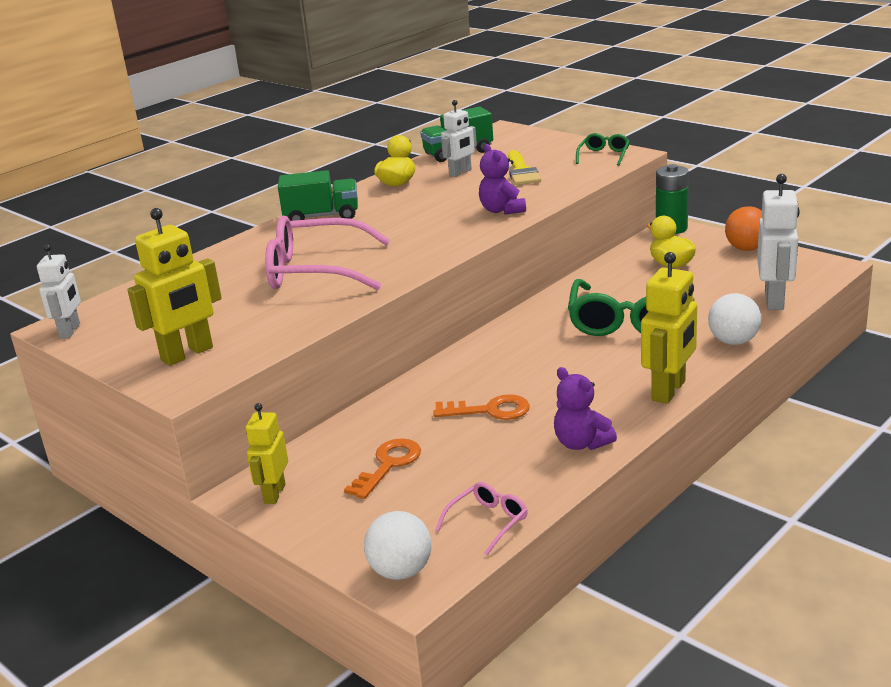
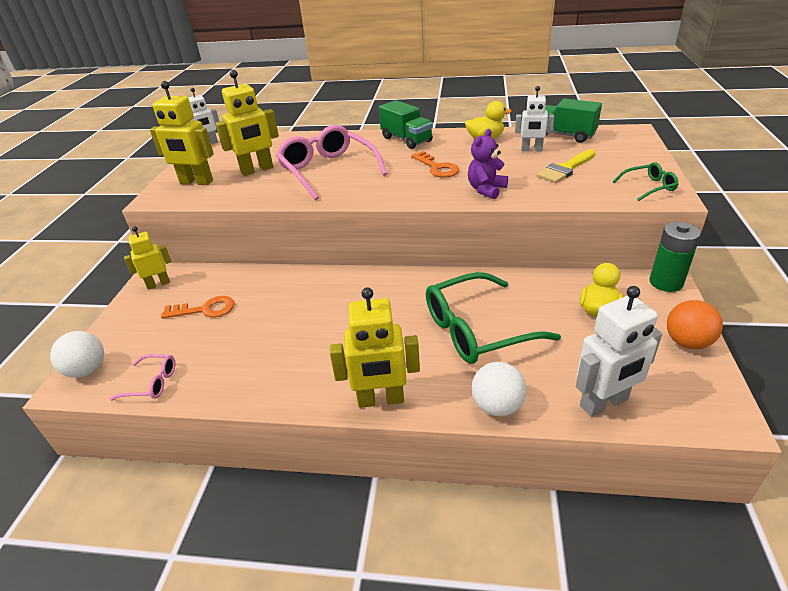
camera: 55 degrees right, 10 degrees up
orange key [433,394,530,420] -> orange key moved to [411,151,459,178]
purple teddy bear [554,367,617,450] -> none
none -> yellow robot [215,70,279,176]

